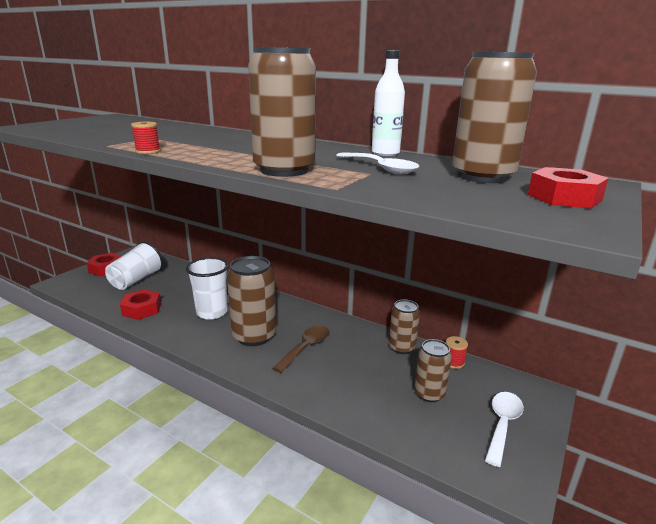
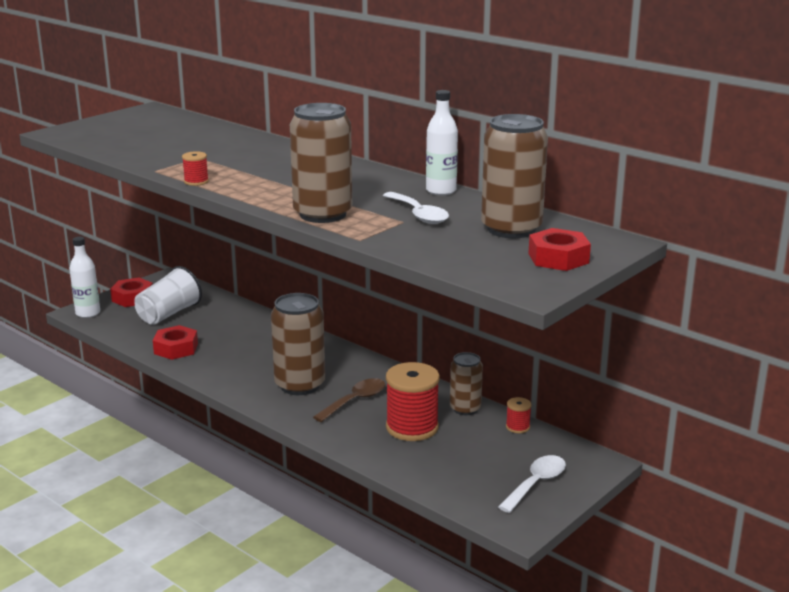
camera: 10 degrees right, 0 degrees up
white cup [186,257,229,320] -> none
brown can [414,339,452,402] -> none
none -> white bottle [69,237,100,318]
none -> red spool [386,362,440,441]

